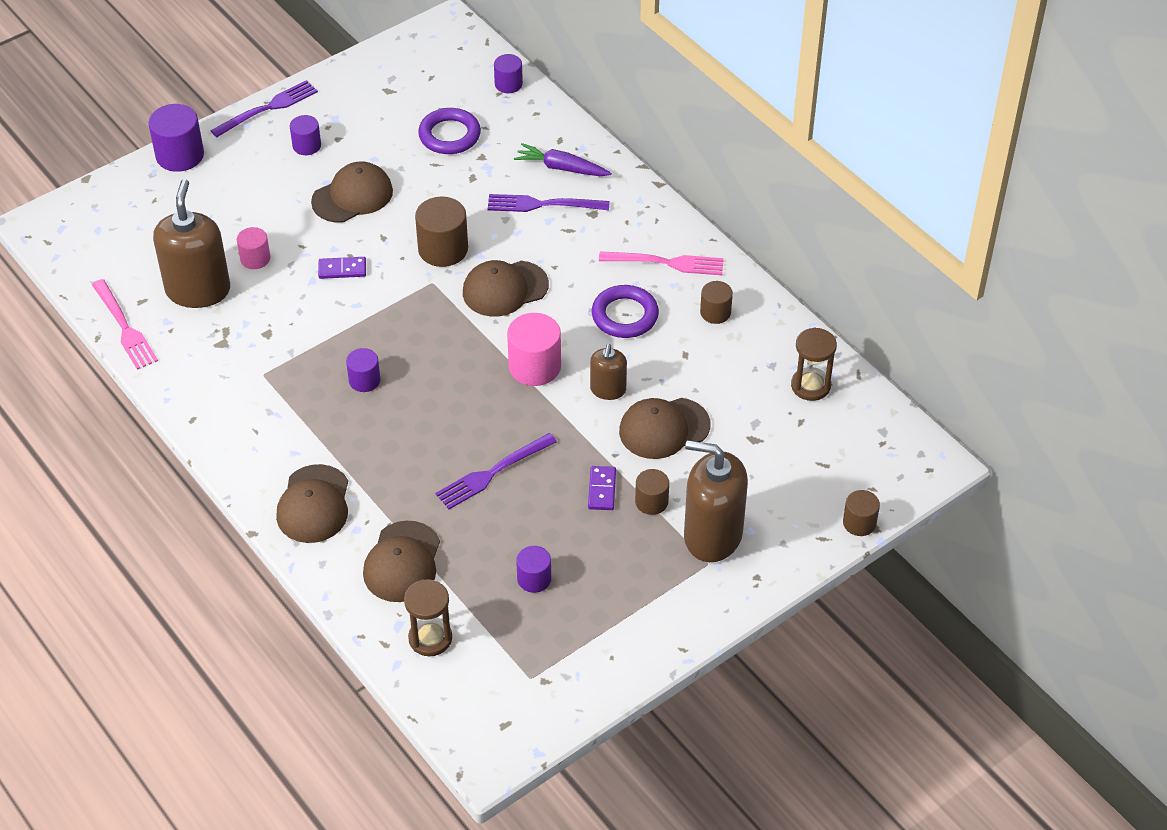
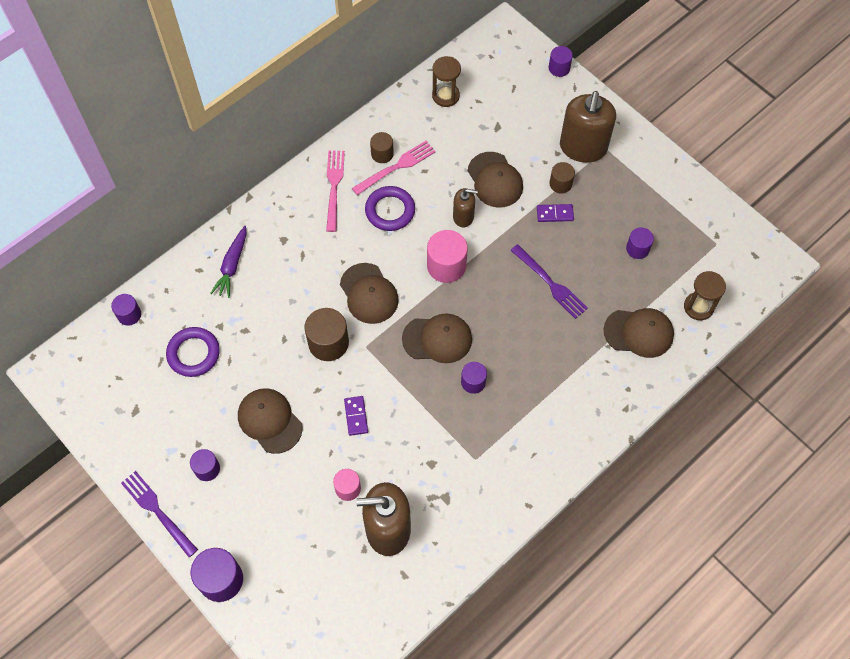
camera: 95 degrees left, 15 degrees up
pink fork [92,279,158,370] -> pink fork moved to [352,141,436,195]
brown cap [276,464,348,543] -> brown cap moved to [402,313,472,363]
purple fork [488,194,610,212] -> none
brown cylinder [843,490,880,536] -> purple cylinder [549,46,573,77]

